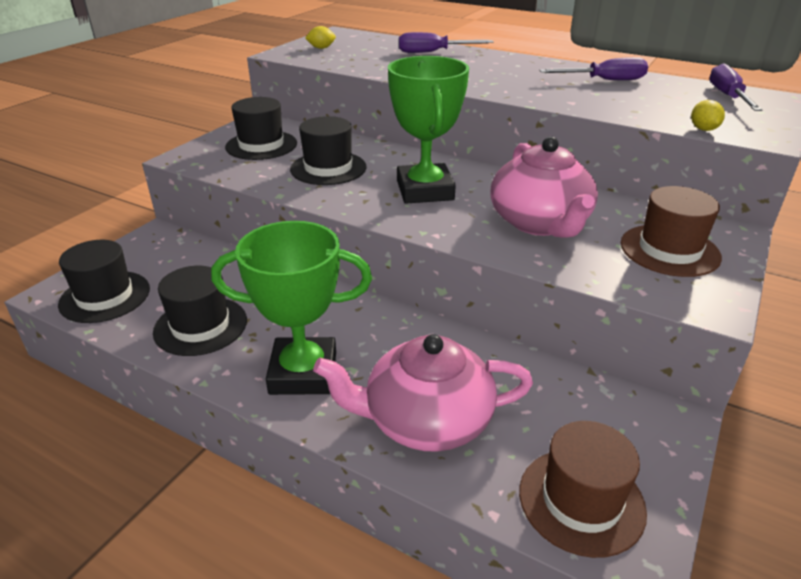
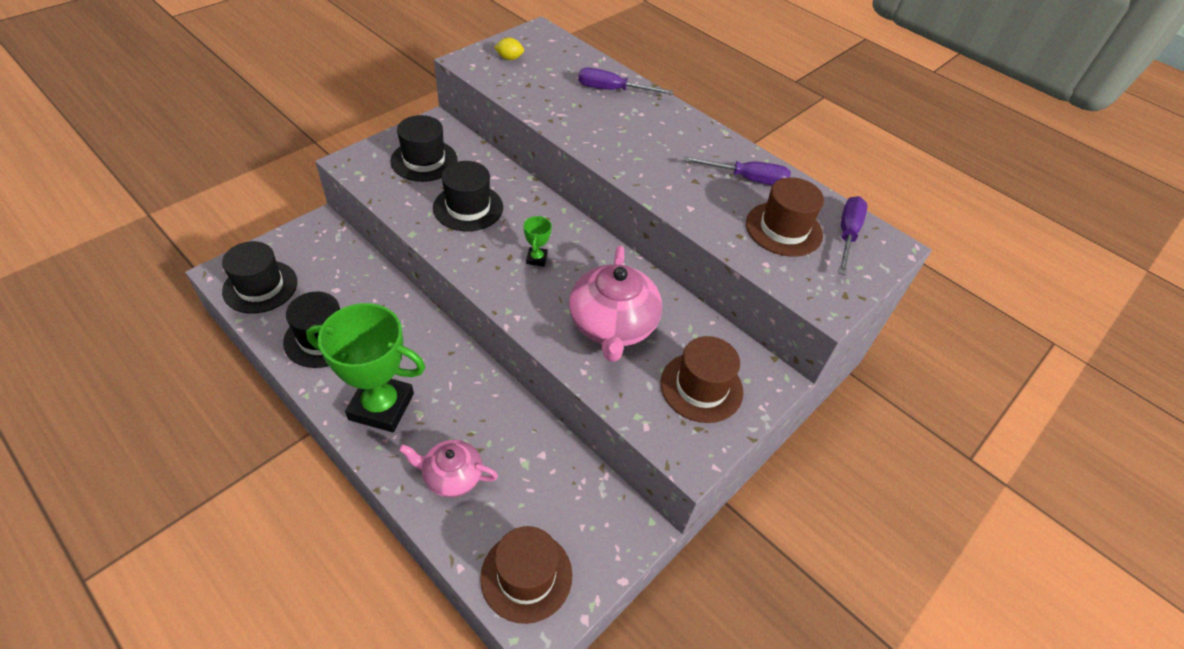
camera: 10 degrees right, 15 degrees up
pink teapot [313,334,533,452] -> pink teapot [399,440,498,498], size x0.60
green trophy [388,56,469,204] -> green trophy [524,216,552,266], size x0.41
yellow lemon [691,100,725,131] -> none
none -> brown hat [746,177,824,257]

